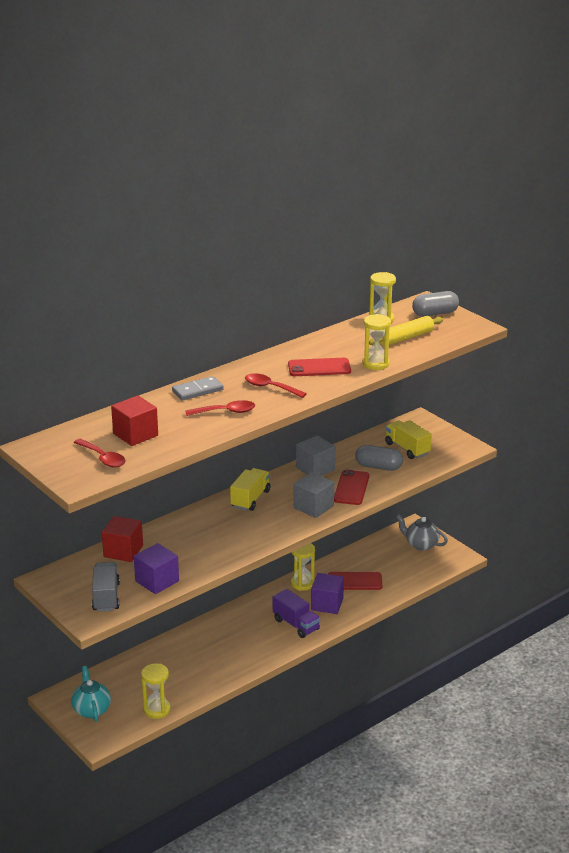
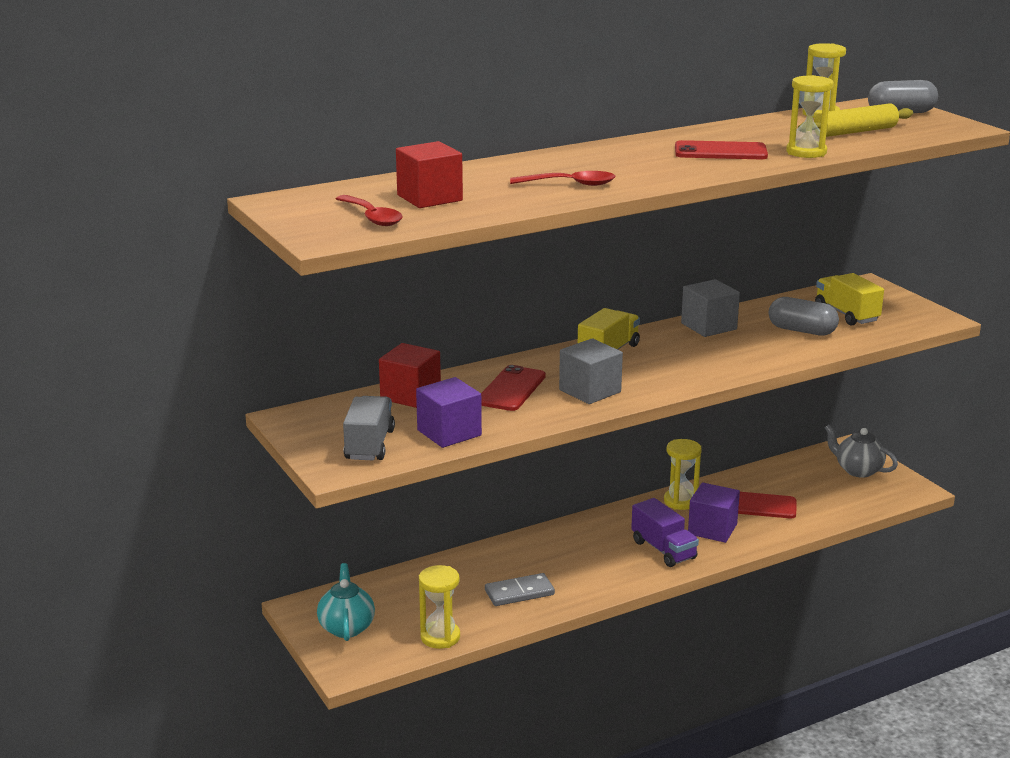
camera: 10 degrees right, 5 degrees down
grey domino [172,376,224,401] -> grey domino moved to [485,573,555,606]
red spoon [245,373,307,398] -> none
grey cube [293,472,334,518] -> grey cube moved to [559,338,623,404]
red phone [334,470,369,505] -> red phone moved to [481,365,546,411]

